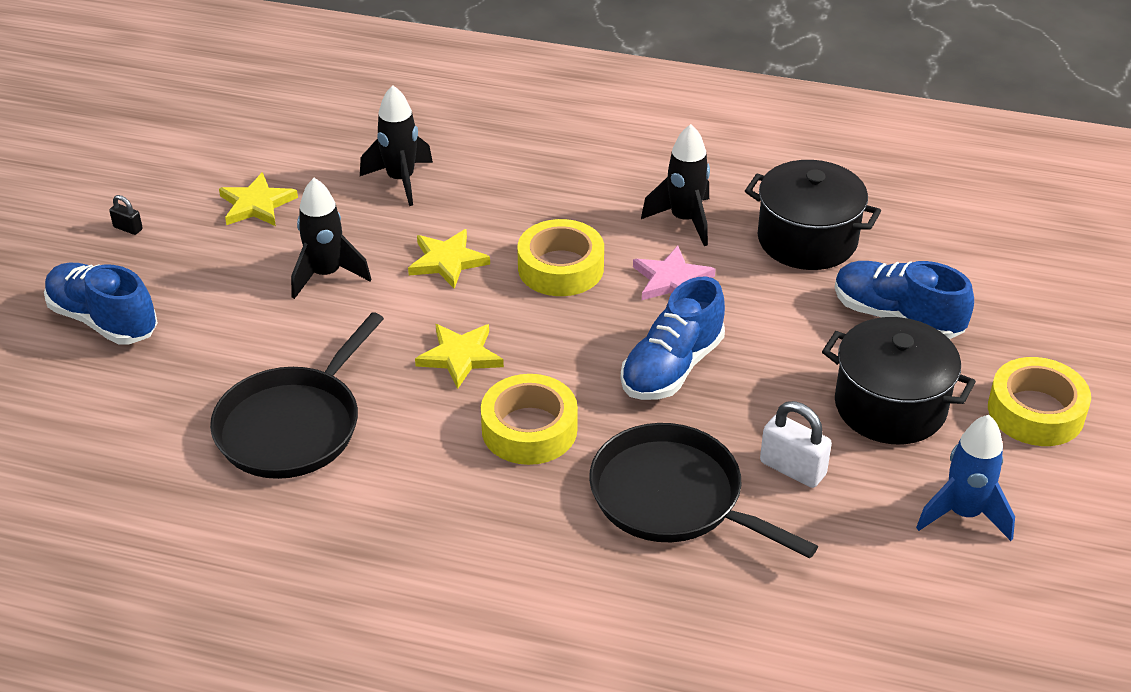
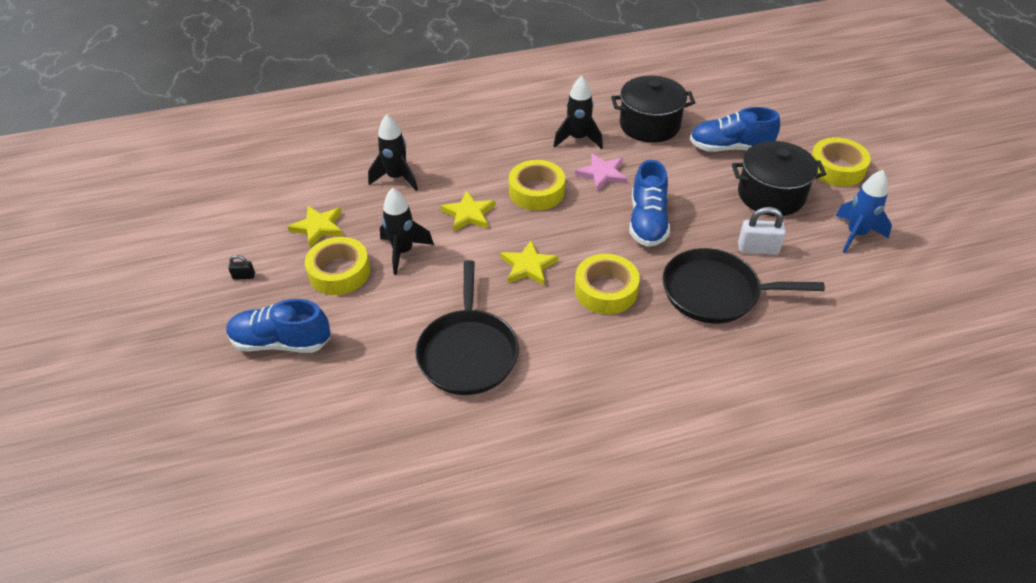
camera: 30 degrees left, 5 degrees up
none -> yellow tape [305,237,370,295]

